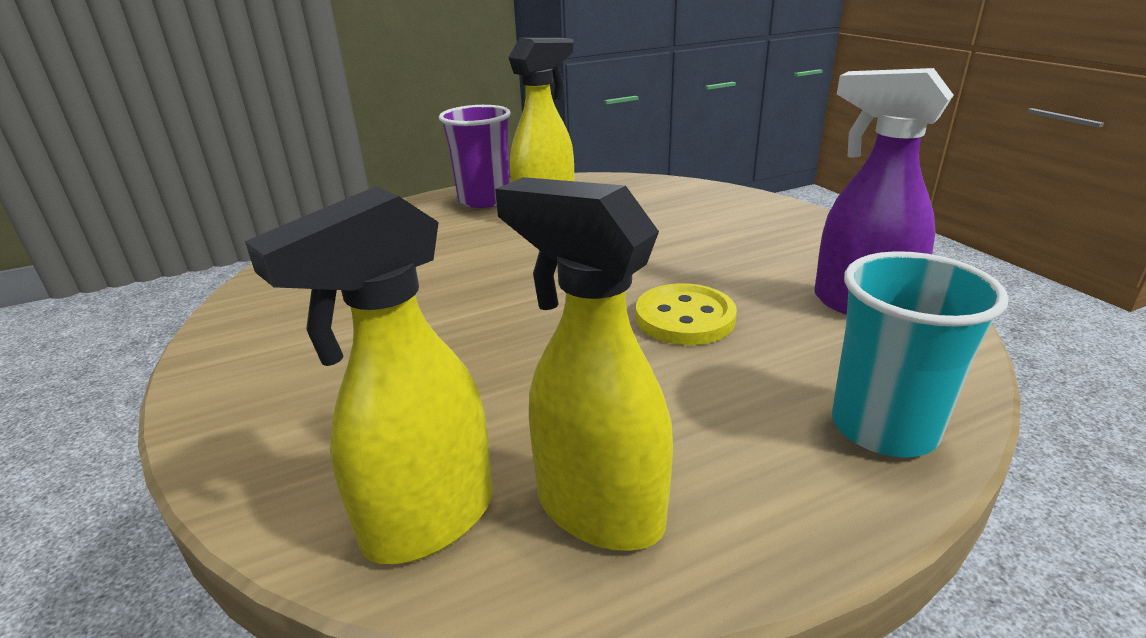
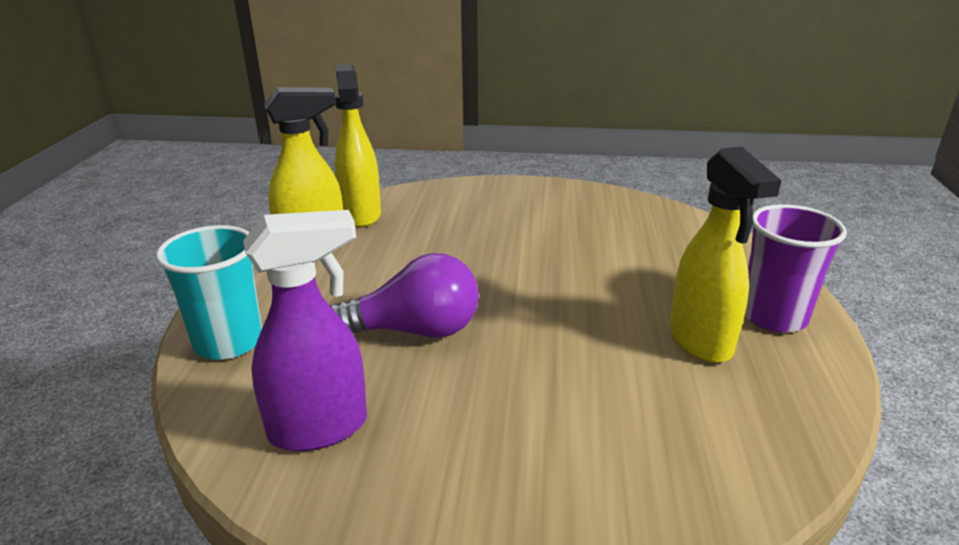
camera: 120 degrees right, 0 degrees up
yellow button [636,283,737,345] -> purple light bulb [330,253,479,338]

